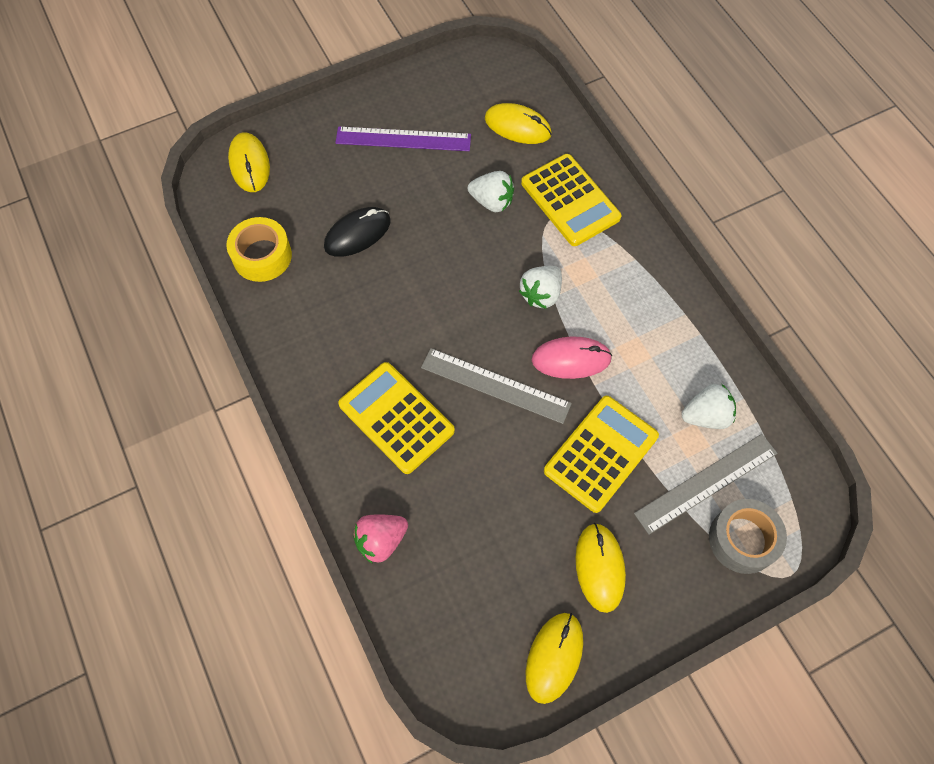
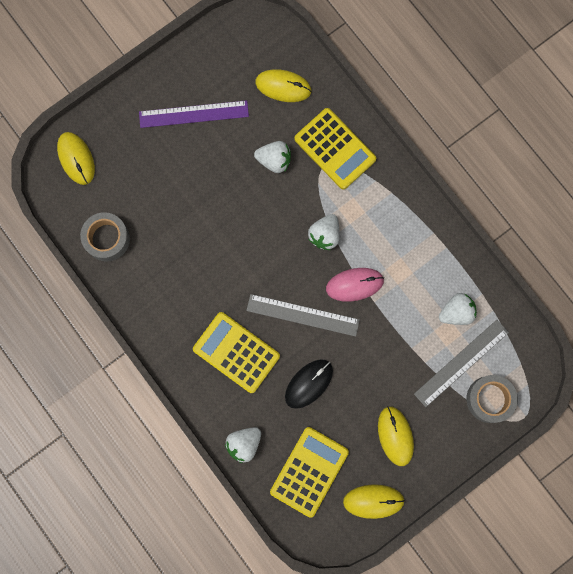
camera: 10 degrees left, 15 degrees up
yellow tape [226,217,292,282] -> grey tape [80,212,130,262]
black mouse [324,207,391,257] -> black mouse moved to [285,359,333,409]
pink strawberry [353,515,408,564] -> white strawberry [225,427,261,463]
yellow mouse [526,613,583,704] -> yellow mouse turned 75 degrees clockwise [343,484,405,519]
yellow calculator [544,396,659,513] -> yellow calculator moved to [270,427,349,518]

